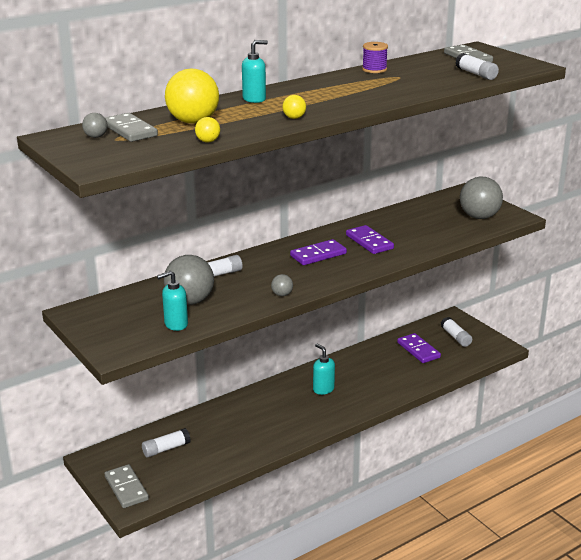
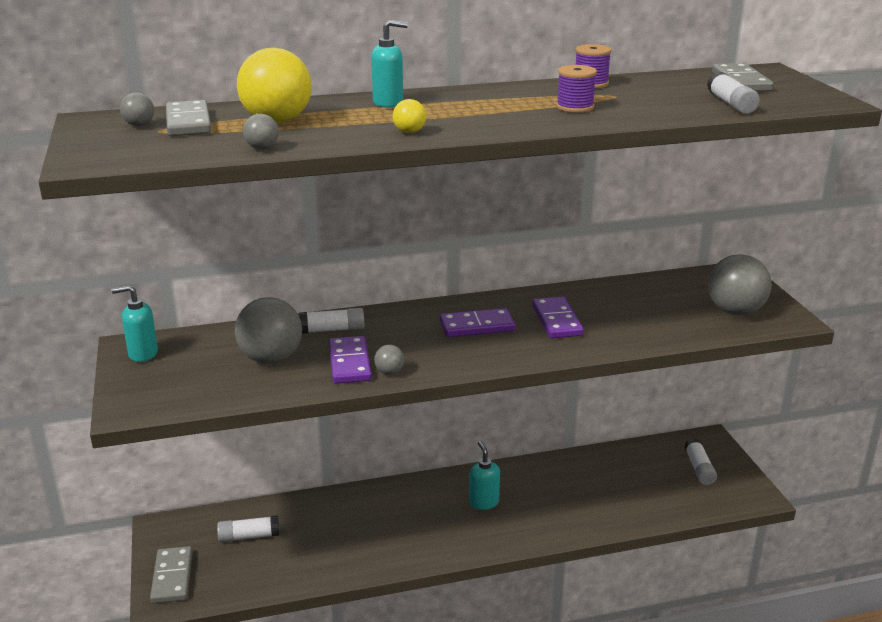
camera: 20 degrees right, 0 degrees up
turquoise soap dispenser [157,271,188,331] -> turquoise soap dispenser moved to [112,285,158,362]
yellow ball [195,117,220,143] -> grey ball [243,114,279,149]
purple domino [397,333,441,363] -> purple domino moved to [329,336,372,384]
none -> purple spool [556,65,597,113]

